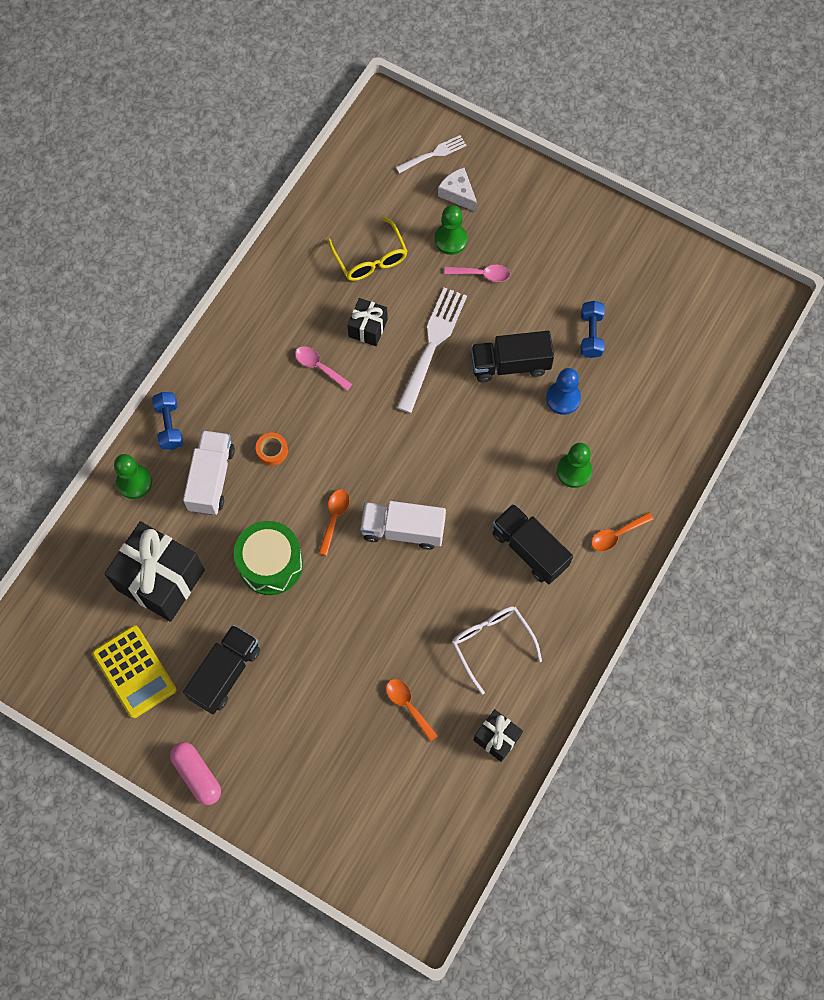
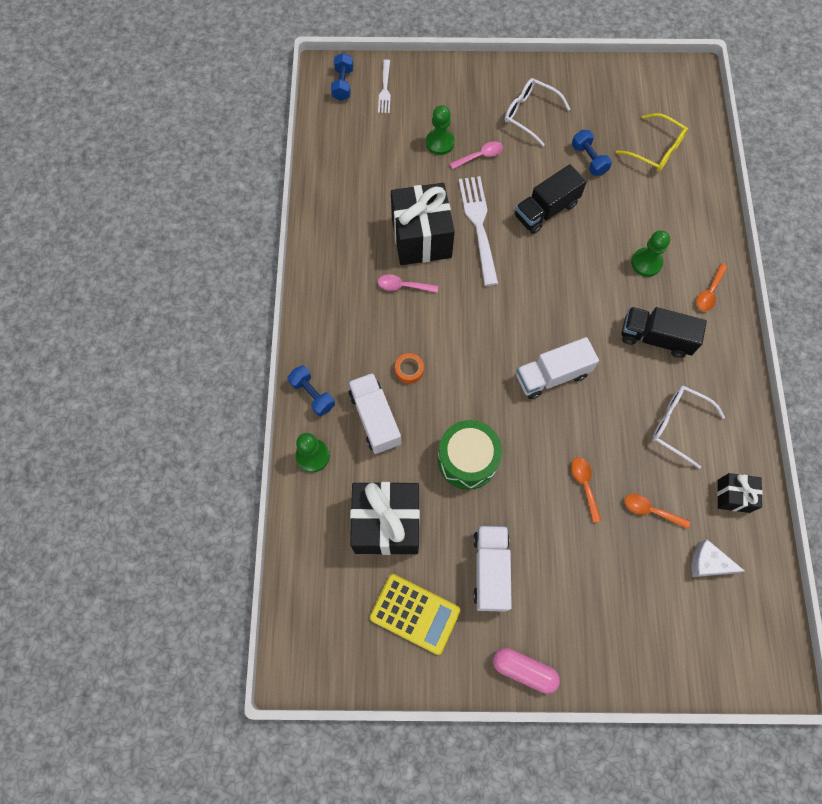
camera: 30 degrees left, 0 degrees up
black truck [183,625,260,714] -> white truck [473,526,512,612]
orange spoon [318,489,350,556] -> orange spoon moved to [571,457,602,523]
yellow glasses [327,217,407,281] -> yellow glasses moved to [616,113,688,172]
black gift [348,298,388,346] -> black gift [391,183,455,265], size x1.96
white fork [396,135,467,173] -> white fork turned 150 degrees clockwise [378,59,391,113]
white cheese [438,167,477,212] -> white cheese moved to [691,539,745,577]
blue pawn [546,368,581,415] -> none
none -> blue dumbbell [331,53,353,101]
none -> white glasses [505,78,570,146]

